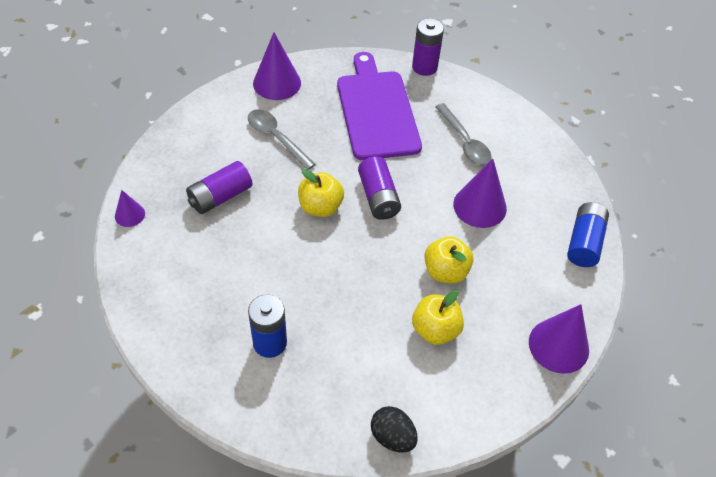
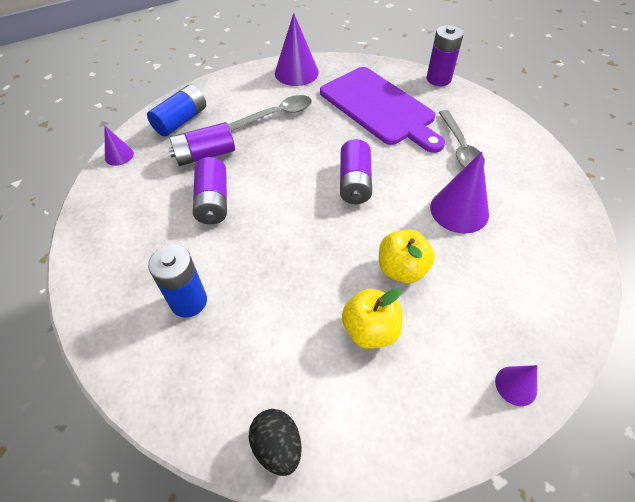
camera: 20 degrees right, 0 degrees up
grey spoon [248,109,316,170] -> grey spoon turned 90 degrees clockwise [228,95,312,131]
yellow apple [298,169,344,217] -> none
purple cutting board [337,52,422,160] -> purple cutting board turned 135 degrees clockwise [320,67,445,153]
purple cone [529,304,589,374] -> purple cone [495,365,537,406], size x0.54
blue battery [567,202,609,267] -> blue battery moved to [147,85,206,137]
none -> purple battery [193,157,227,224]

